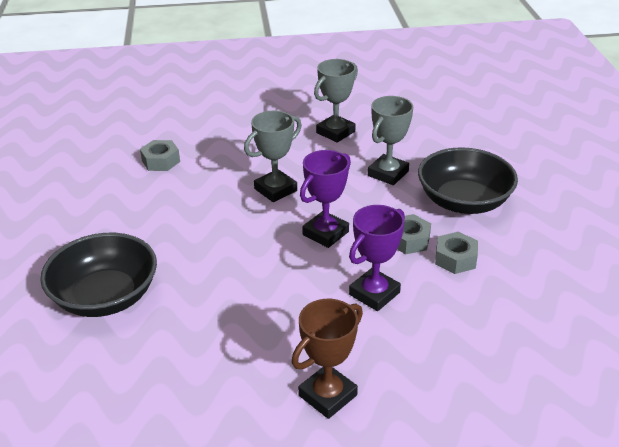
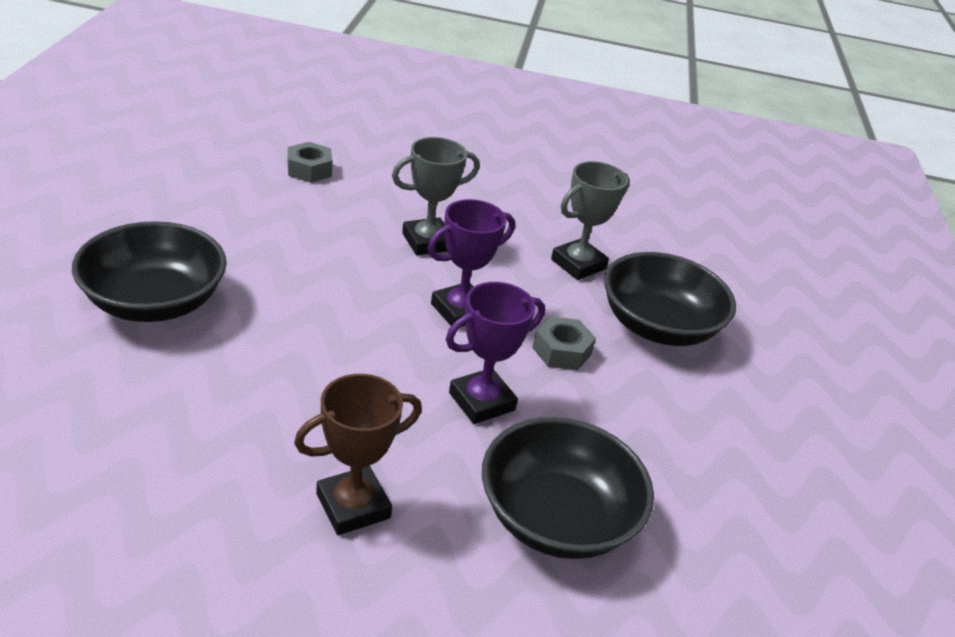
camera: 10 degrees right, 0 degrees up
grey trophy [314,59,358,143] -> none
grey nut [435,232,478,274] -> none
none -> black bowl [482,417,654,559]

